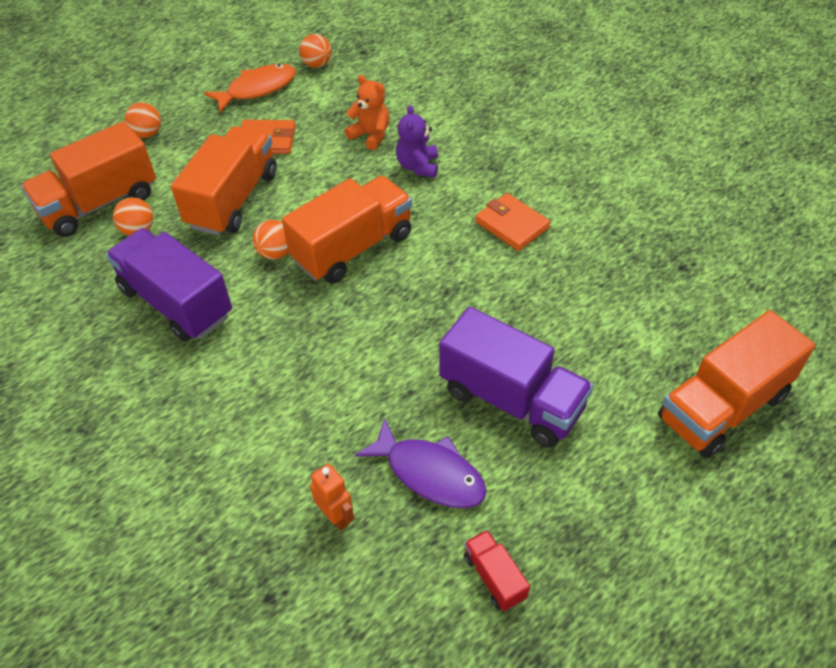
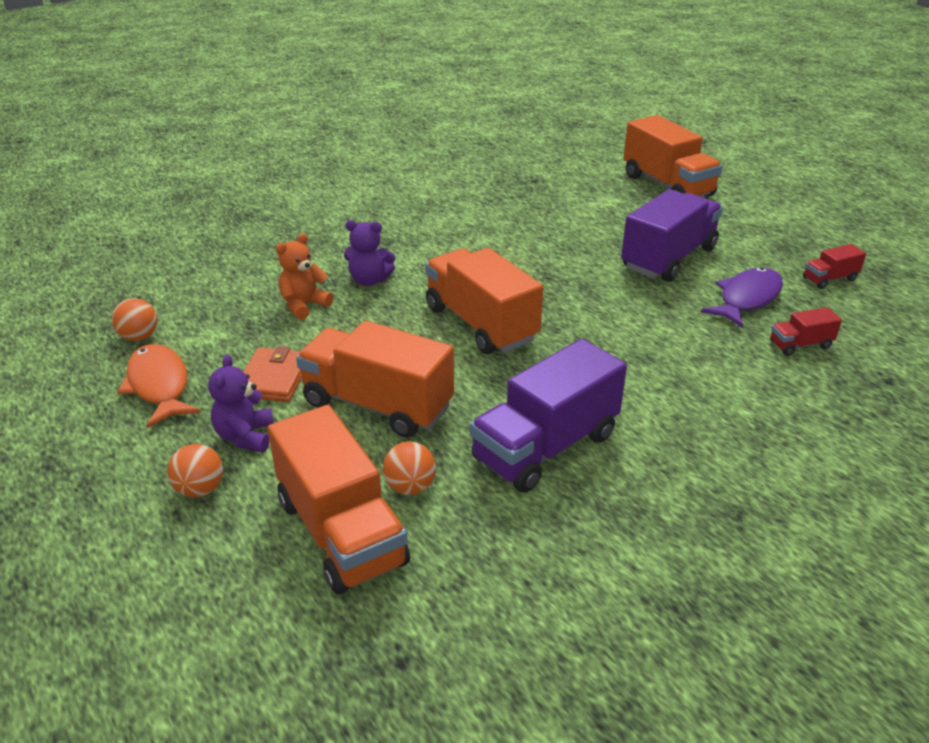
camera: 85 degrees left, 15 degrees down
orange ball [253,220,288,260] -> none
orange robot [310,464,354,531] -> red truck [770,307,842,356]
orange wallet [475,193,550,251] -> none
none -> purple teddy bear [208,354,274,452]

